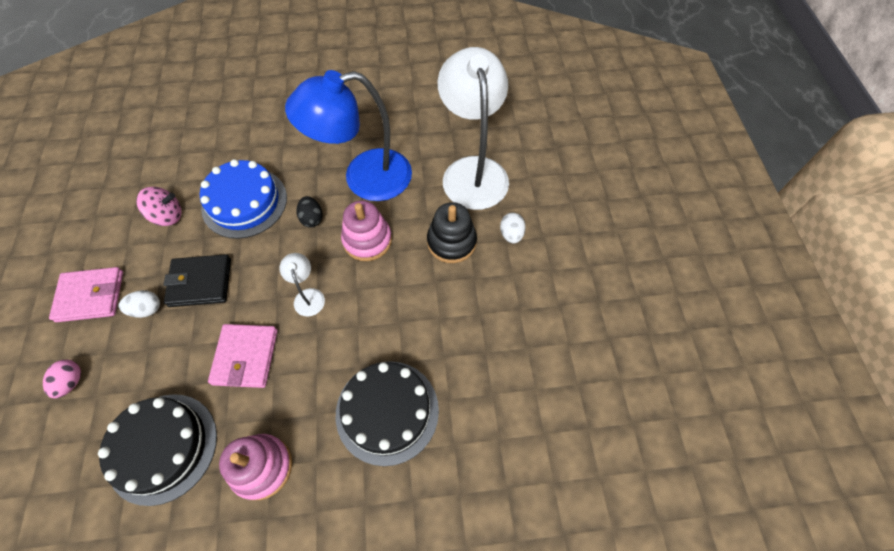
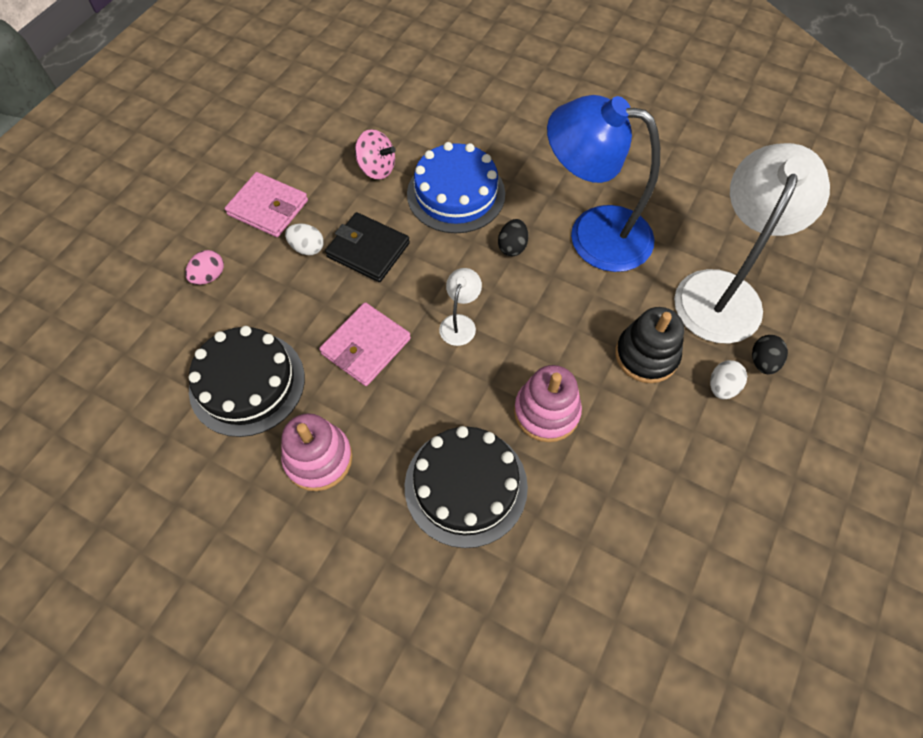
camera: 35 degrees right, 0 degrees up
pink stacking toy [341,200,392,261] -> pink stacking toy moved to [514,365,582,442]
none -> black egg [752,335,788,375]

